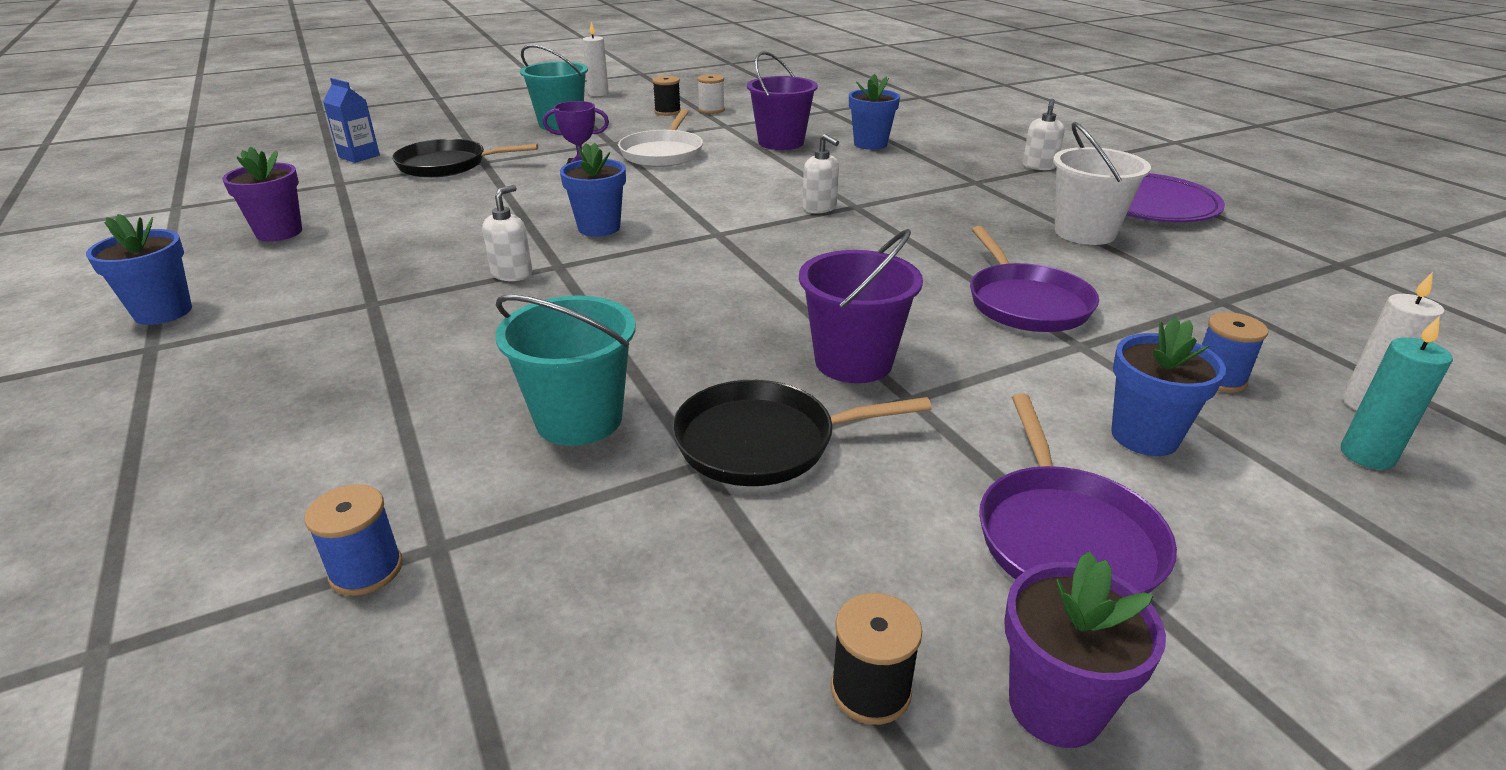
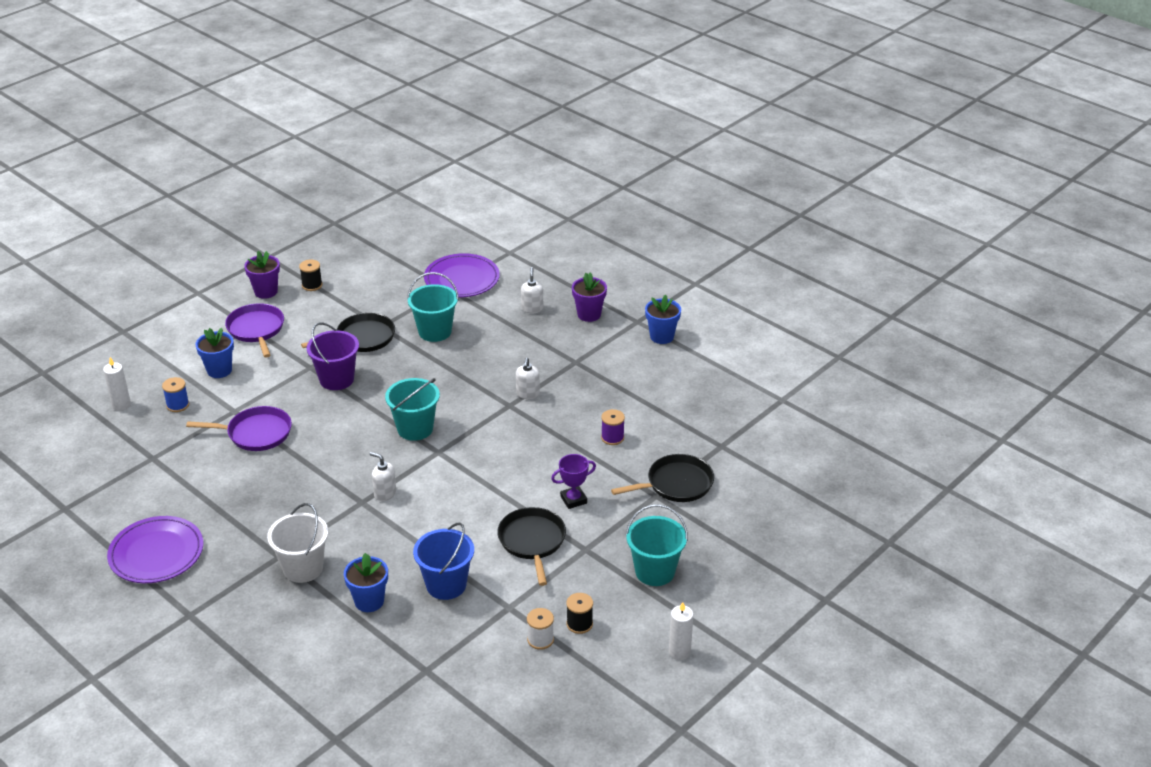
camera: 160 degrees right, 5 degrees up
purple flower pot [222,147,302,242] -> purple flower pot moved to [572,272,607,322]
blue spool [304,484,403,596] -> purple plate [424,253,500,297]
blue carton [323,78,380,163] -> none
blue flower pot [560,142,626,237] -> none
white pan [618,109,703,167] -> black pan [497,507,566,586]
purple bucket [747,51,818,150] -> blue bucket [413,523,474,600]
purple pan [970,226,1099,332] -> purple pan turned 120 degrees clockwise [186,406,292,451]
white soap dispenser [1023,99,1065,170] -> white soap dispenser moved to [521,267,543,313]
white bucket [1053,122,1151,245] -> white bucket moved to [267,503,328,583]
turquoise candle [1341,316,1453,470] -> none
none -> turquoise bucket [385,378,440,441]
none -> purple spool [601,409,625,445]

